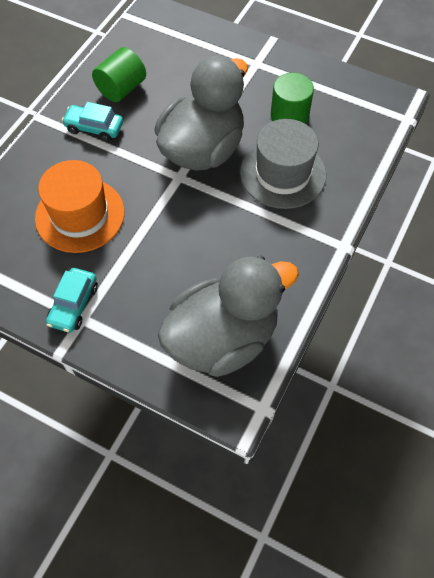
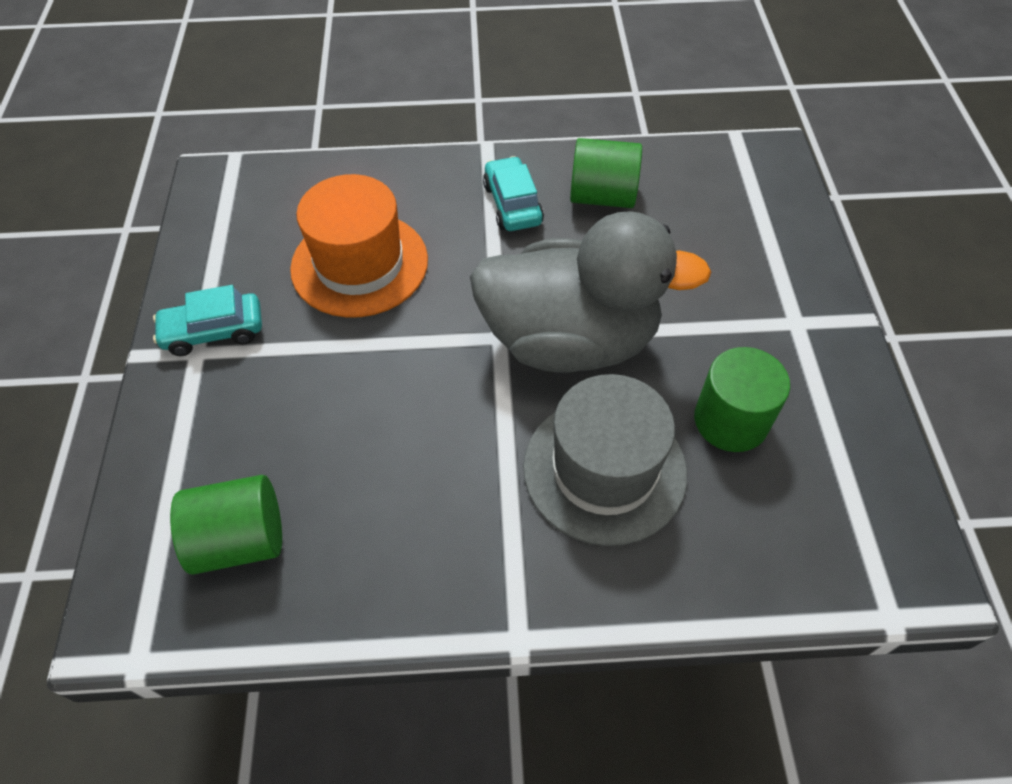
camera: 60 degrees right, 5 degrees down
grey duck [158,256,299,377] -> green cylinder [170,475,282,575]

